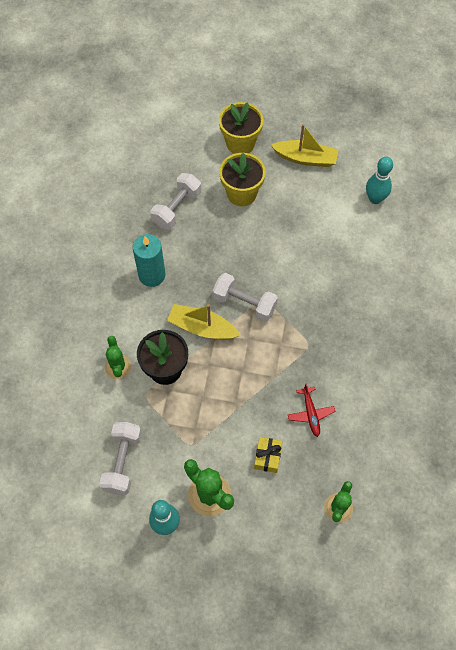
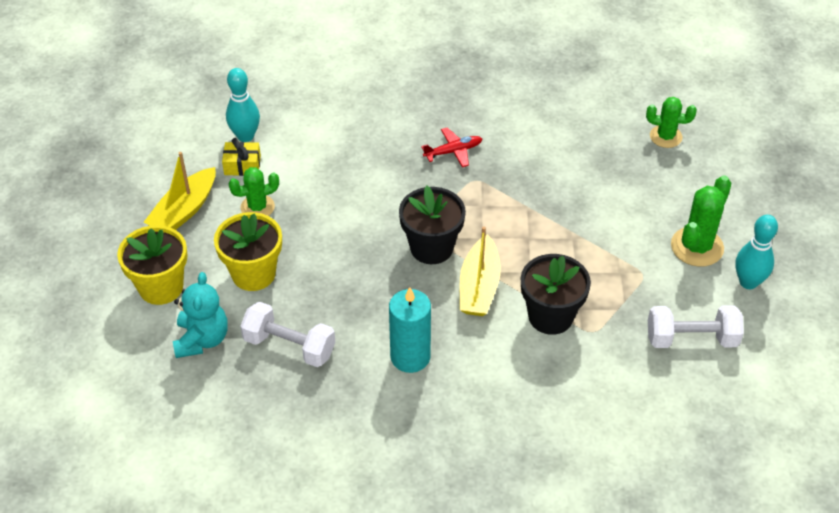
camera: 100 degrees left, 15 degrees down
green cactus [105,336,131,379] -> green cactus moved to [228,167,279,216]
white dumbbell [213,273,278,322] -> black flower pot [399,186,466,264]
yellow gift [254,437,283,473] -> yellow gift moved to [222,138,261,176]
yellow boat [271,124,338,167] -> yellow boat turned 150 degrees counterclockwise [144,152,216,230]
red plane [288,383,336,437] -> red plane moved to [421,128,482,167]
none -> turquoise teddy bear [173,272,228,358]

